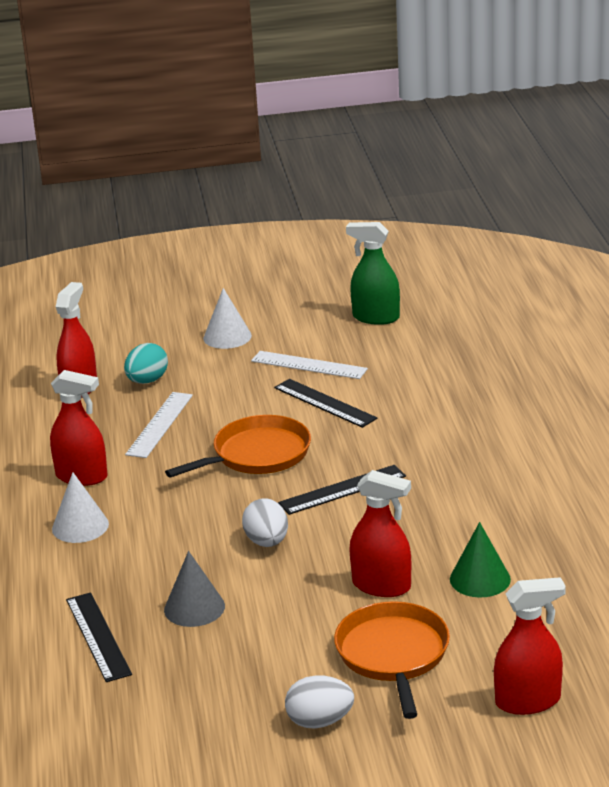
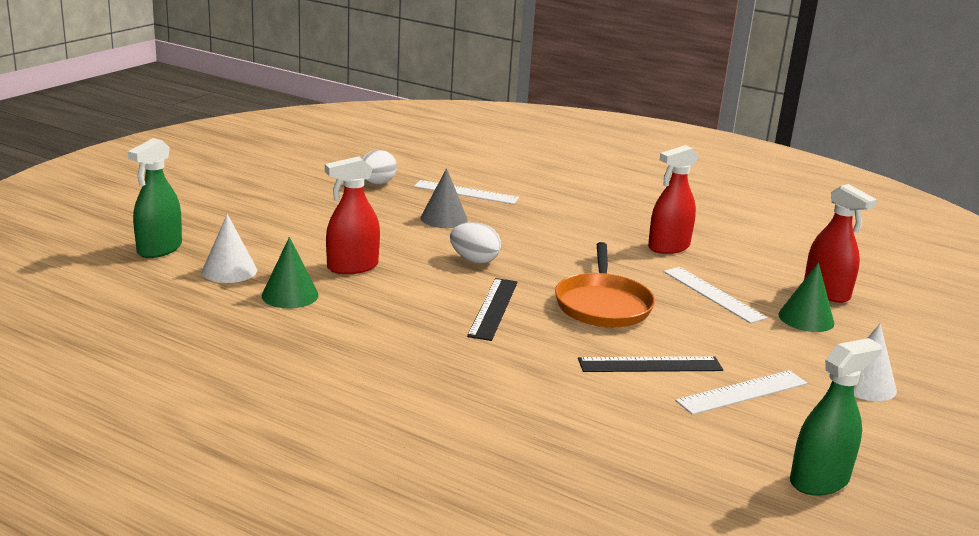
camera: 125 degrees right, 5 degrees down
white cone [52,472,109,543] -> white cone moved to [202,214,257,283]
black ruler [66,592,132,682] -> white ruler [414,180,519,205]
turquoise egg [124,343,168,384] -> green cone [778,262,834,332]
white egg [285,675,354,728] -> white egg moved to [361,150,397,185]
orange pan [334,601,450,719] -> none
red spray bottle [494,577,566,715] -> green spray bottle [128,138,182,258]

